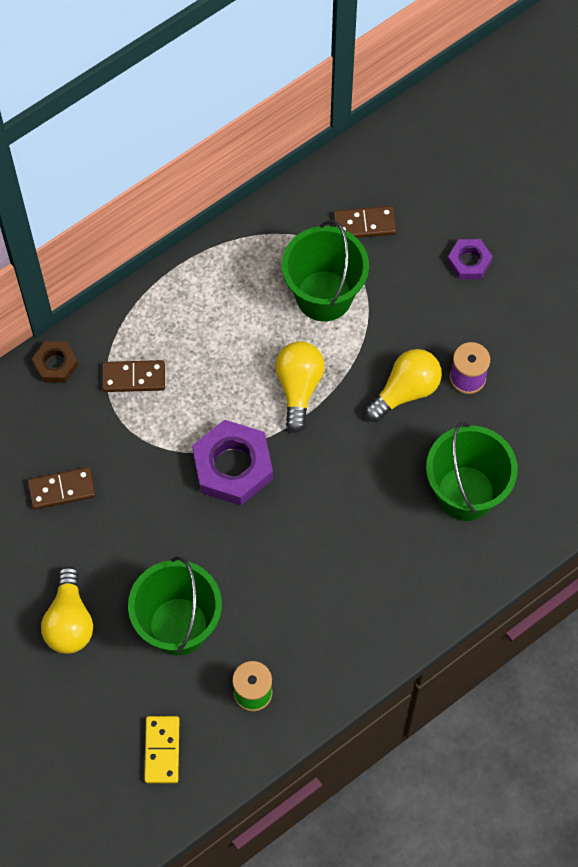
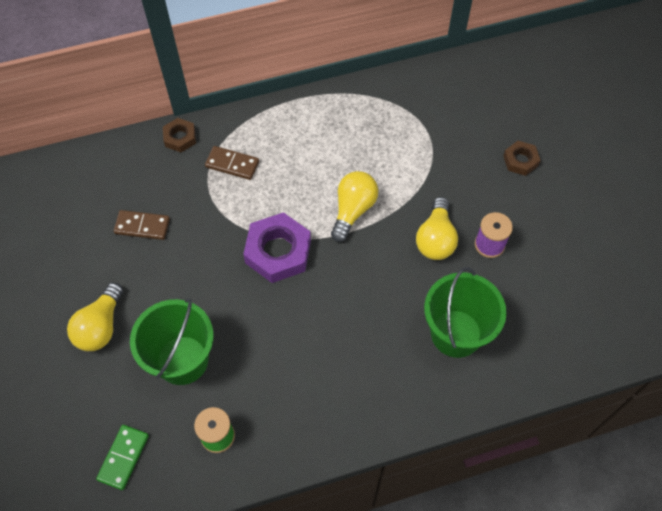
camera: 20 degrees right, 5 degrees down
yellow domino [144,716,179,783] -> green domino [96,425,149,490]
green bucket [282,220,369,321] -> none
brown domino [334,206,396,238] -> none
yellow light bulb [365,349,442,422] -> yellow light bulb turned 120 degrees clockwise [416,197,458,260]
purple nut [447,239,493,279] -> brown nut [503,141,541,176]

